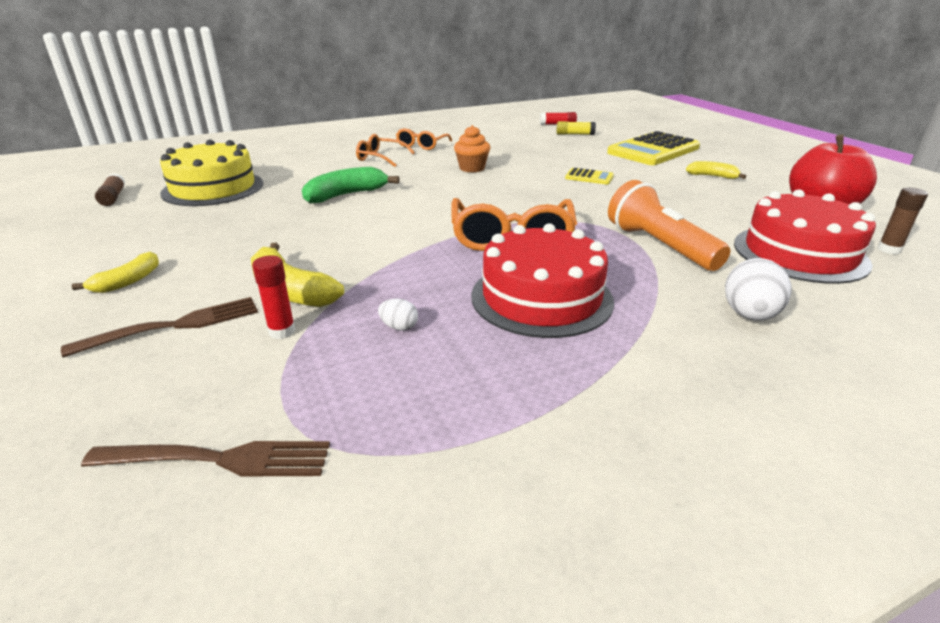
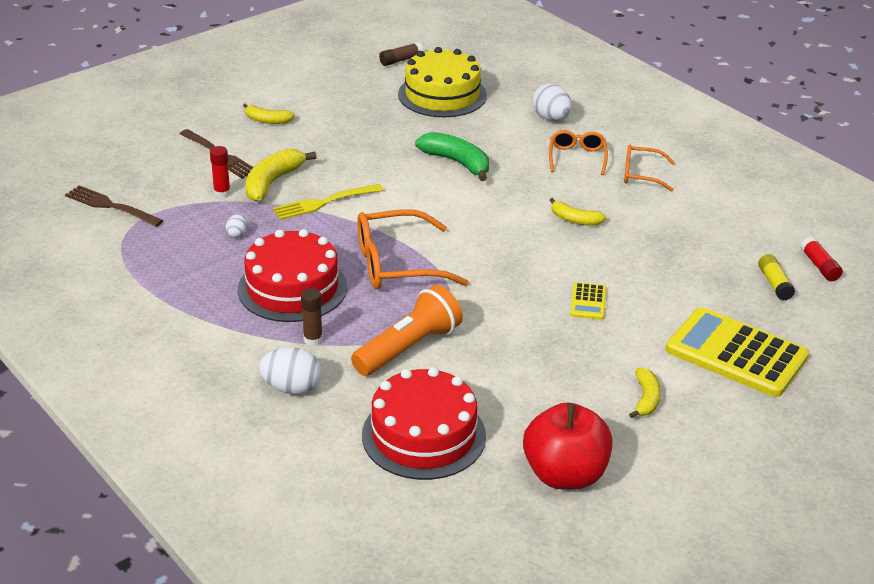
camera: 75 degrees right, 5 degrees up
brown fork [81,441,330,476] -> brown fork turned 135 degrees clockwise [65,185,164,227]
orange cupcake [454,125,490,172] -> yellow banana [550,198,606,226]
brown glue stick [878,187,928,254] -> brown glue stick moved to [301,288,323,346]
none -> yellow fork [273,184,384,220]
none -> white egg [532,83,572,121]

